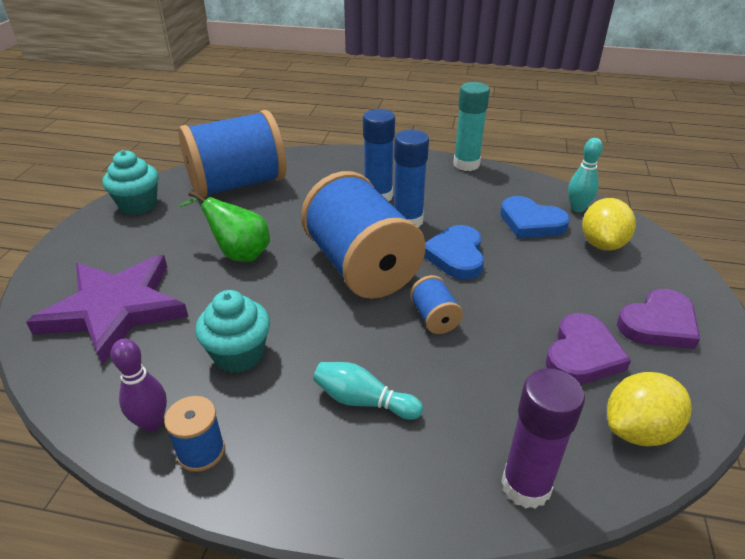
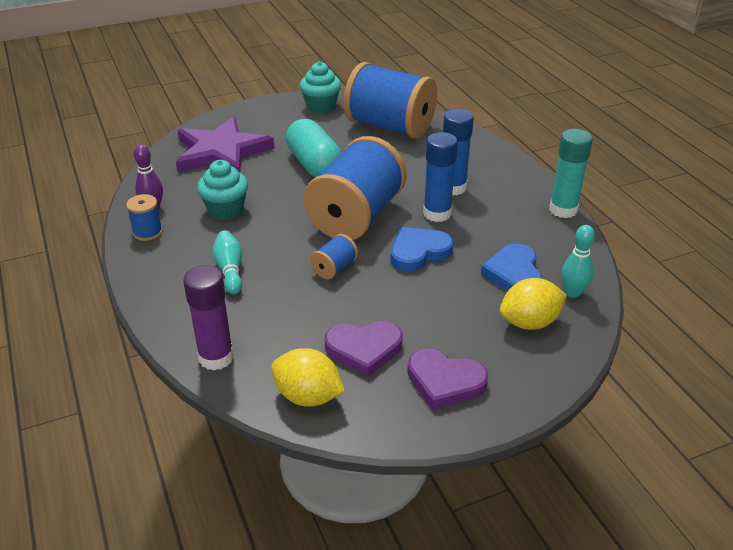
camera: 55 degrees right, 0 degrees up
green pear [178,191,270,262] -> turquoise capsule [286,119,342,178]

